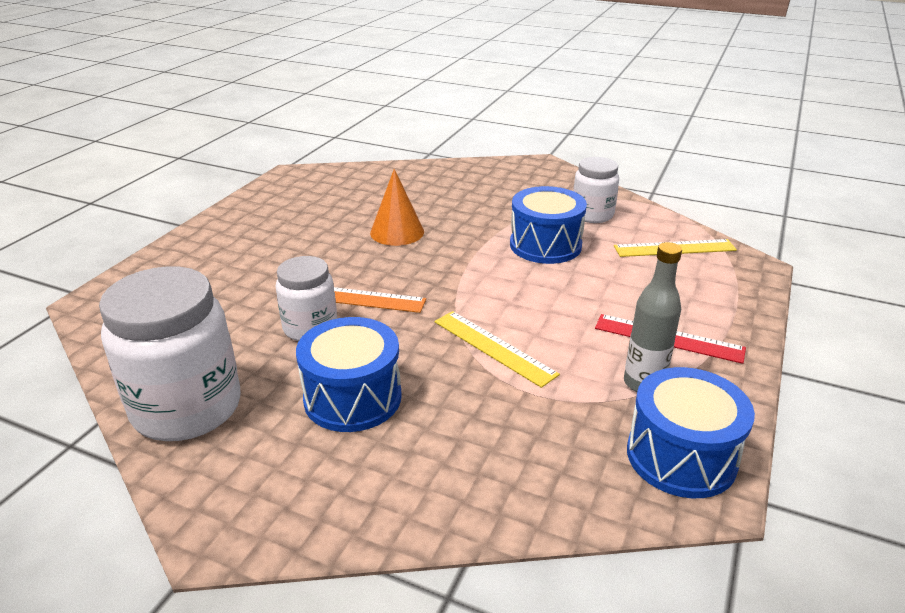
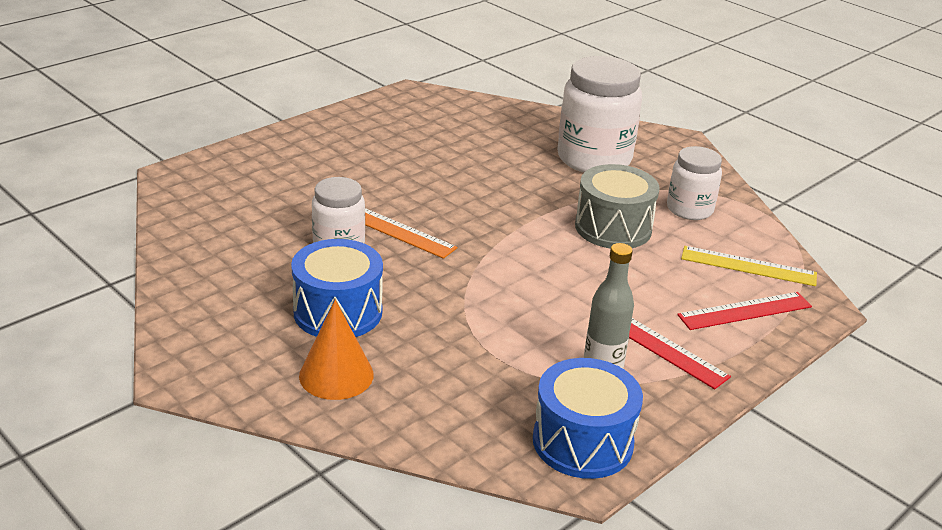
camera: 20 degrees right, 0 degrees up
white jar [99,266,241,441] -> white jar moved to [557,56,642,173]
orange cone [370,169,424,246] -> orange cone moved to [299,300,374,400]
yellow ruler [434,311,560,388] -> none
blue drum [510,186,587,264] -> grey drum [575,164,660,248]
none -> red ruler [677,292,812,330]

